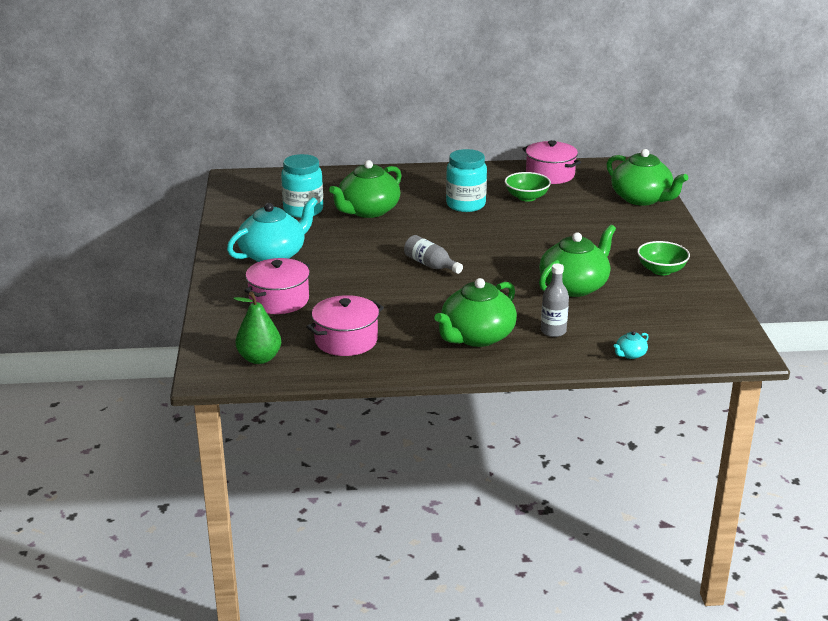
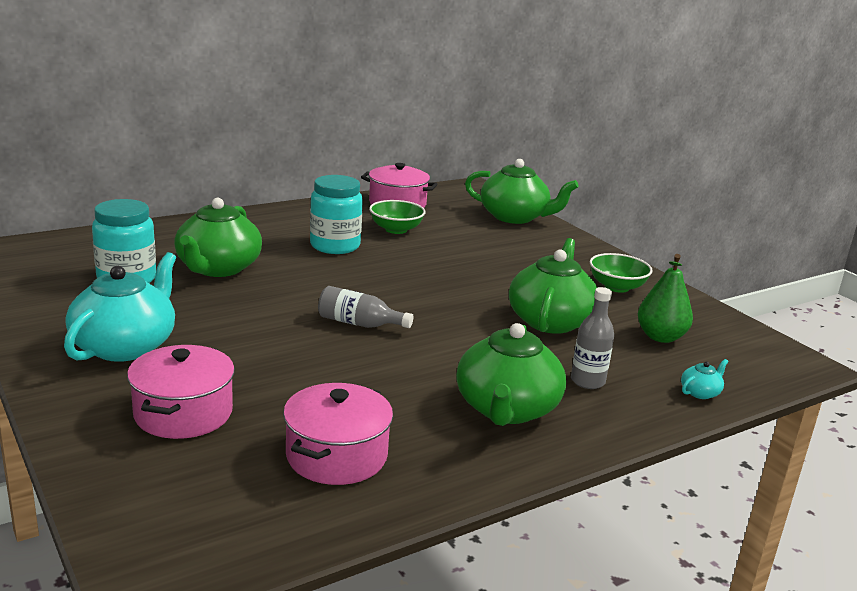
camera: 30 degrees left, 5 degrees down
green pear [234,292,281,364] -> green pear moved to [638,254,693,343]
turquoise teapot [614,331,649,359] -> turquoise teapot turned 150 degrees counterclockwise [681,359,729,399]

